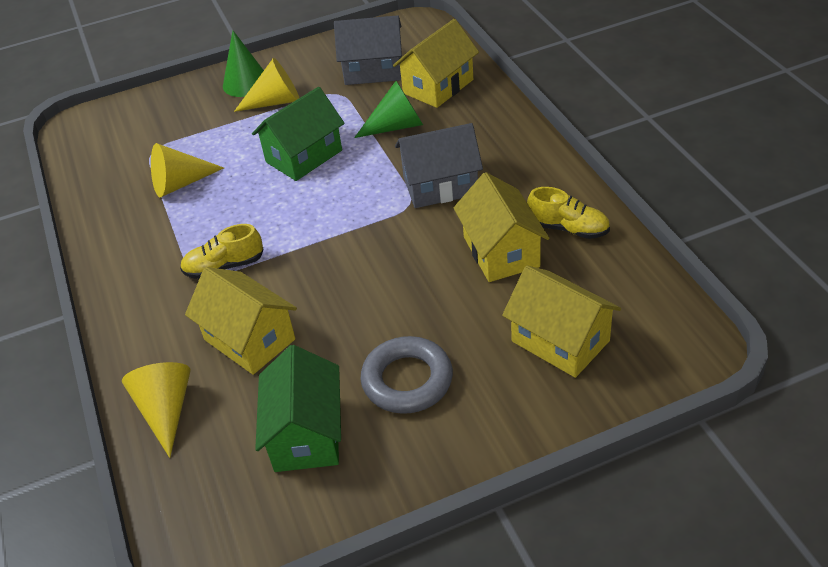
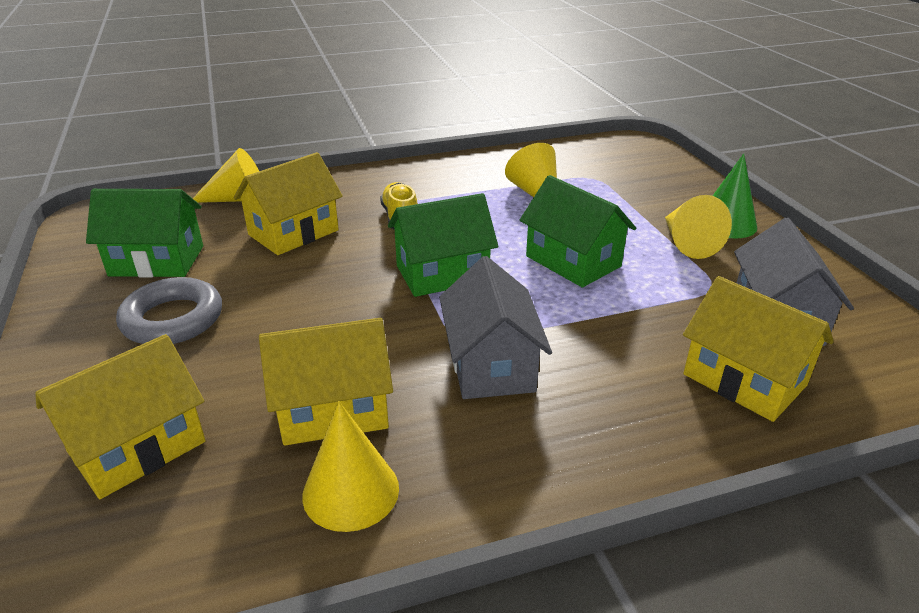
camera: 90 degrees right, 10 degrees down
green cone [354,81,423,138] -> none
yellow shoe [527,187,610,239] -> yellow cone [302,401,399,532]
none -> green house [388,193,498,297]

